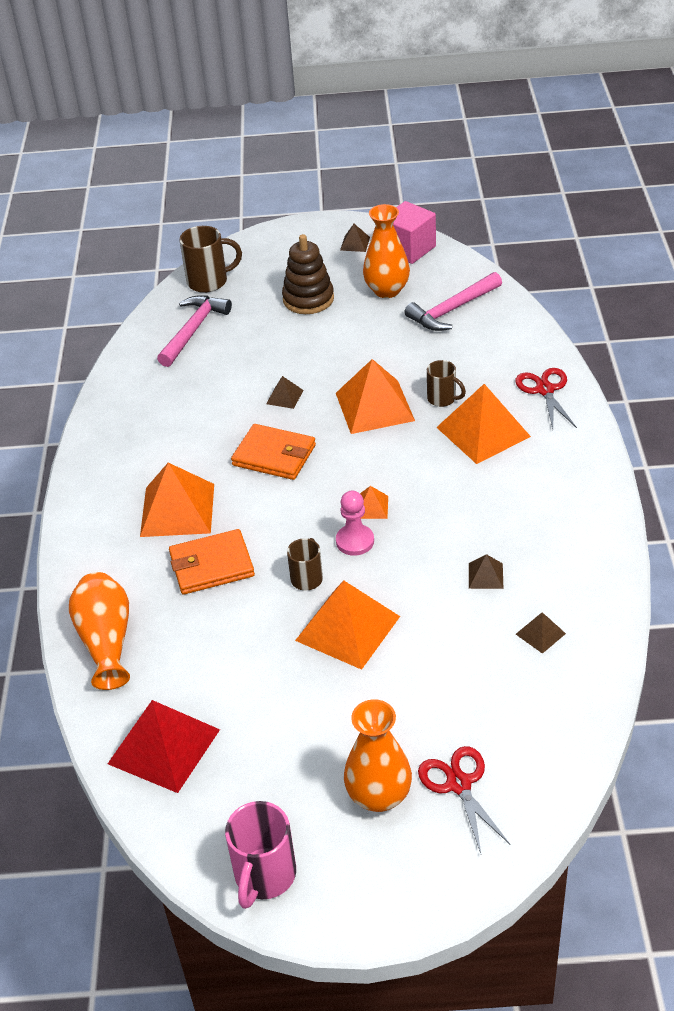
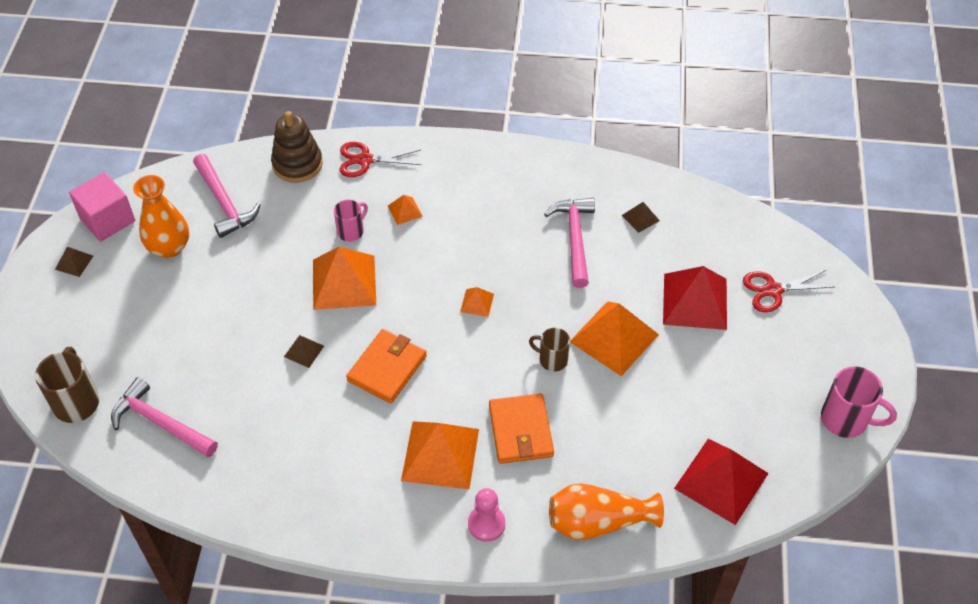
camera: 85 degrees left, 10 degrees up
brown stacking toy [282,234,334,314] -> brown stacking toy moved to [271,111,323,183]
pink pawn [336,491,374,556] -> pink pawn moved to [468,488,505,542]
orange vase [344,699,412,812] -> none
brown mug [427,360,466,407] -> pink mug [334,200,368,242]
orange pyramid [436,384,531,464] -> orange pyramid [388,195,423,225], size x0.46
brown pyramid [469,554,503,589] -> pink hammer [544,198,595,288]
none -> red pyramid [663,266,727,330]

